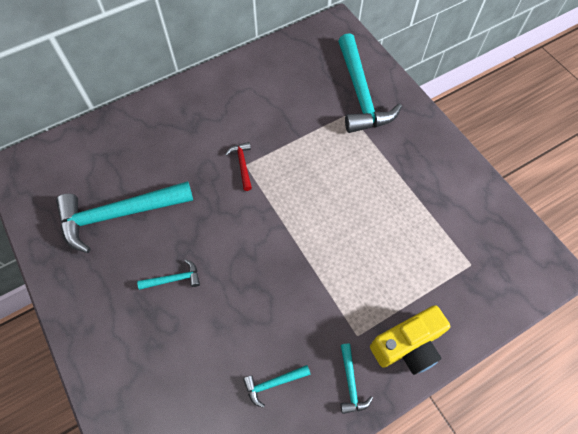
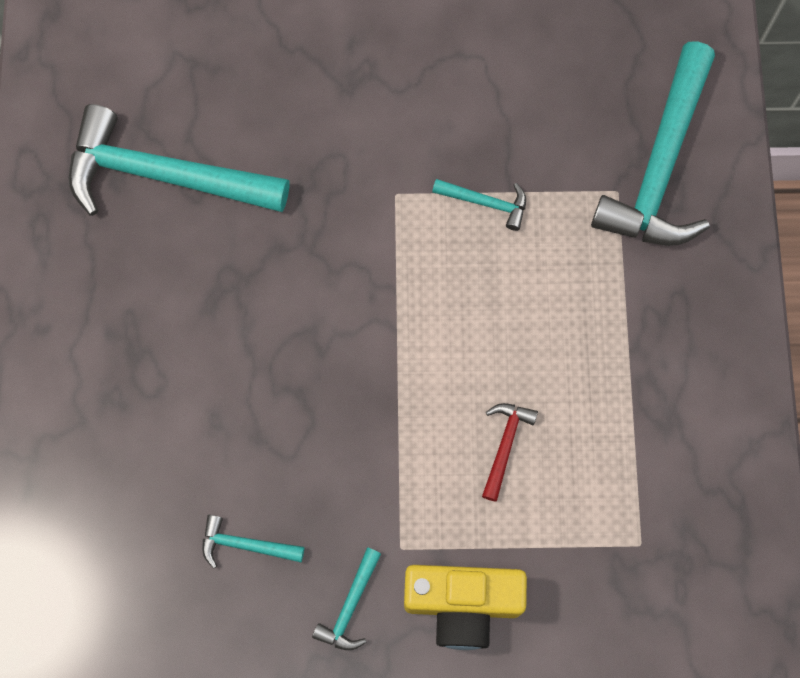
camera: 30 degrees right, 10 degrees up
turquoise hammer [137,259,200,290] -> turquoise hammer moved to [432,179,526,231]
red hammer [225,142,252,191] -> red hammer moved to [482,403,538,501]

